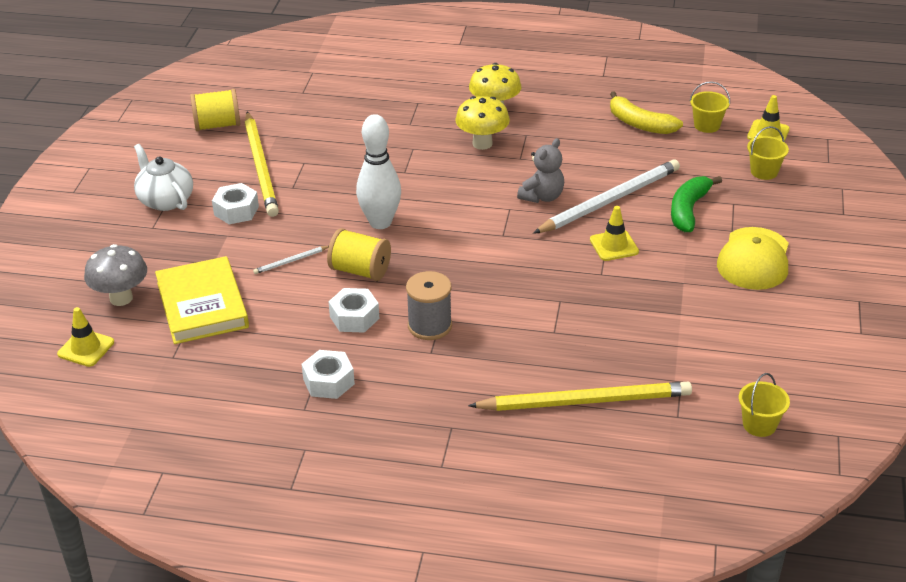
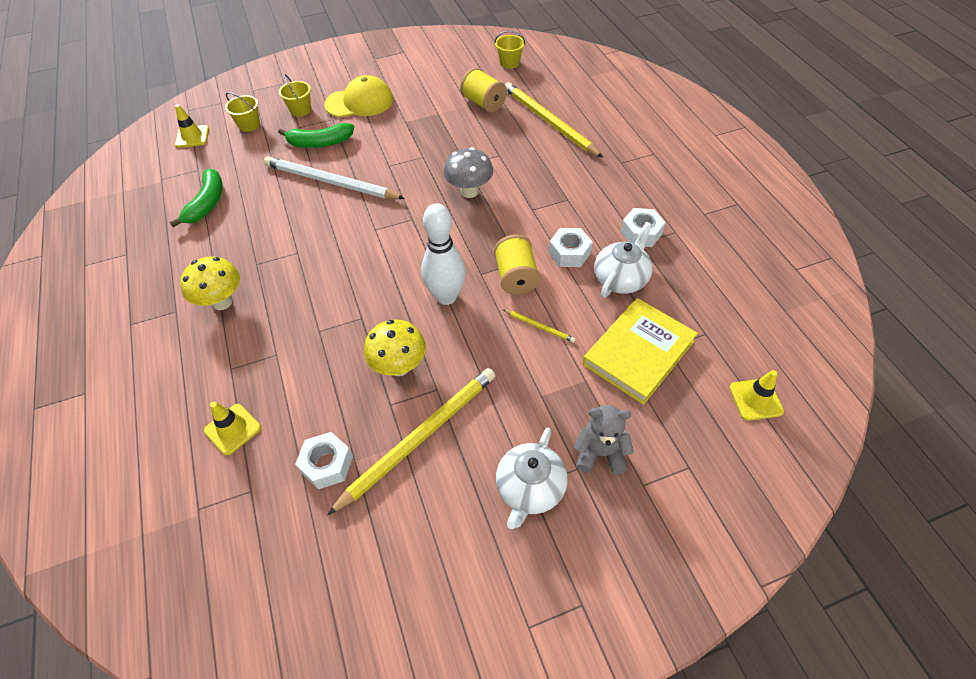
camera: 120 degrees left, 15 degrees up
grey mushroom [84,244,147,306] -> grey mushroom moved to [444,147,493,198]
yellow spool [190,89,240,131] -> yellow spool moved to [460,68,507,113]
white nut [212,183,259,224] -> white nut moved to [295,432,353,489]
white pencil [253,246,329,274] -> yellow pencil [503,309,576,343]
grey spool [406,271,452,340] -> none
yellow mushroom [455,96,510,150] -> yellow mushroom moved to [364,320,426,376]
grey teddy bear [517,138,564,203] -> grey teddy bear moved to [574,405,634,475]
yellow traffic cone [590,206,639,261] -> yellow traffic cone moved to [204,402,261,455]
yellow banana [610,91,683,134] -> green banana [170,168,222,227]
yellow bucket [690,81,730,133] -> yellow bucket moved to [279,74,311,117]
none -> white teapot [594,222,653,298]

